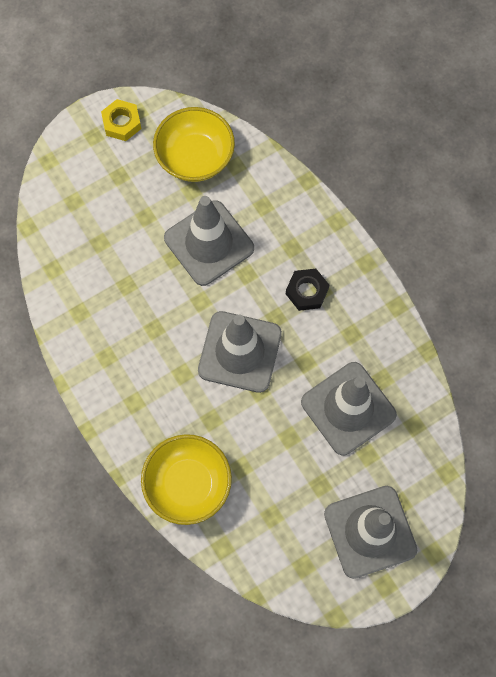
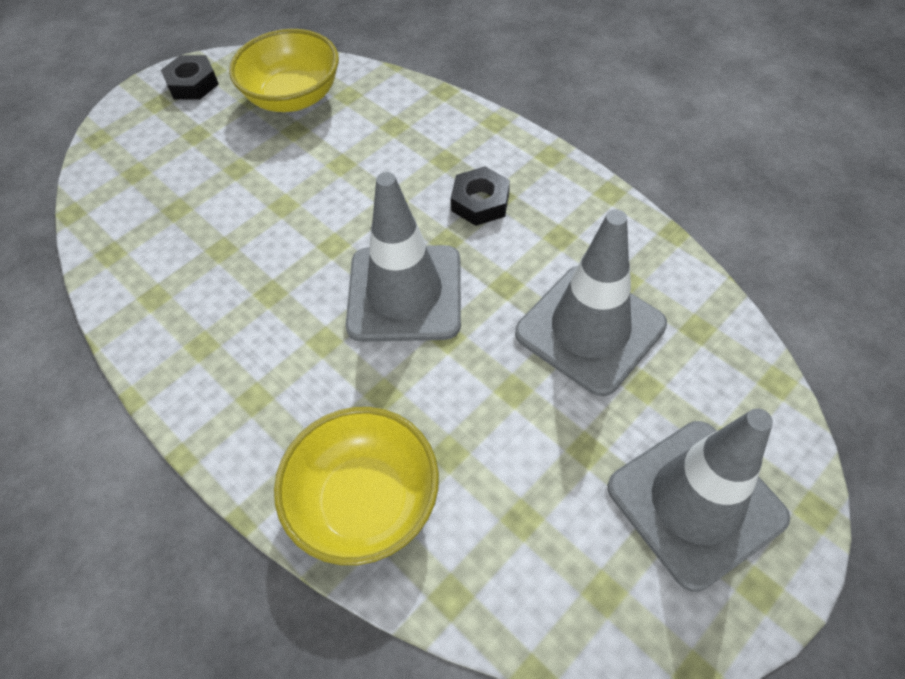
camera: 10 degrees left, 15 degrees down
yellow nut [101,99,141,141] -> black nut [161,55,219,100]
grey traffic cone [164,196,254,286] -> none

